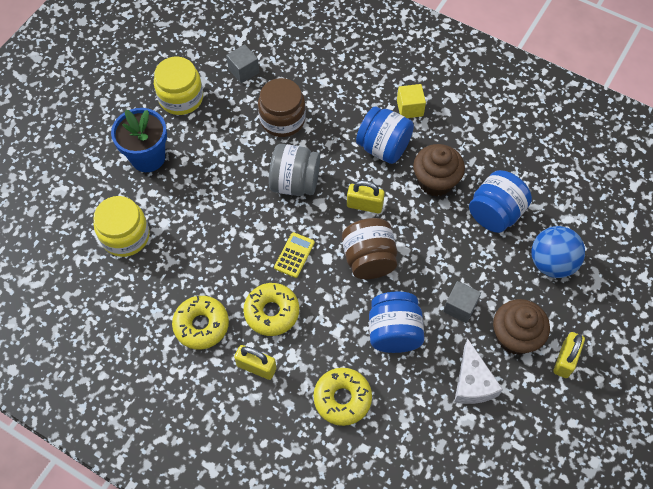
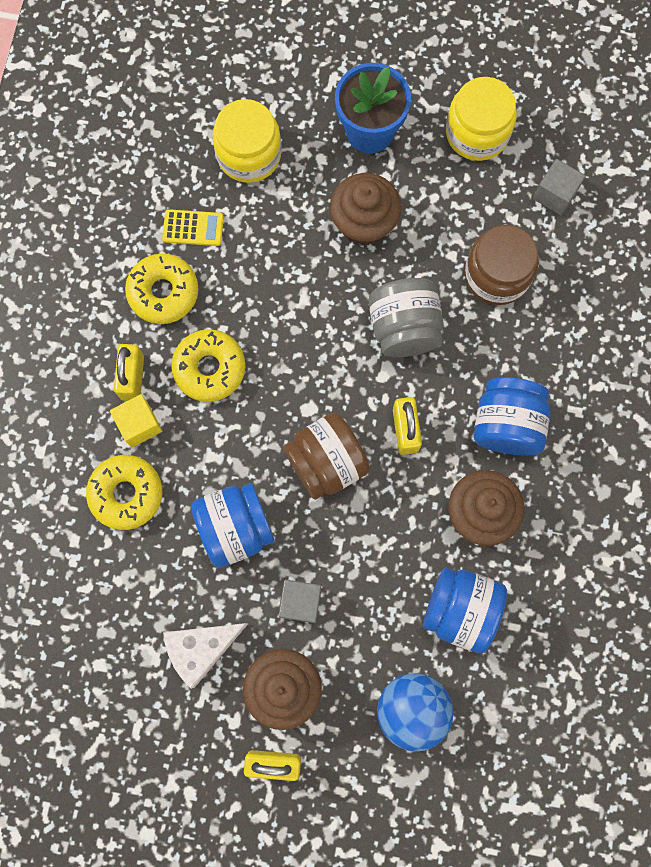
camera: 70 degrees right, 15 degrees up
yellow calculator [274,232,315,278] -> yellow calculator moved to [162,209,224,246]
yellow cube [397,84,426,118] -> yellow cube moved to [110,394,162,447]
none -> brown cupcake [330,173,402,245]

